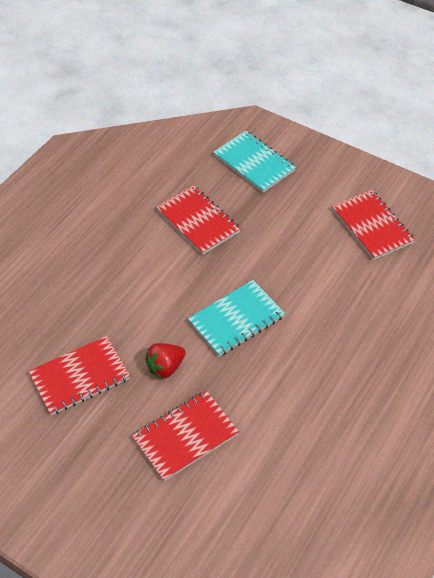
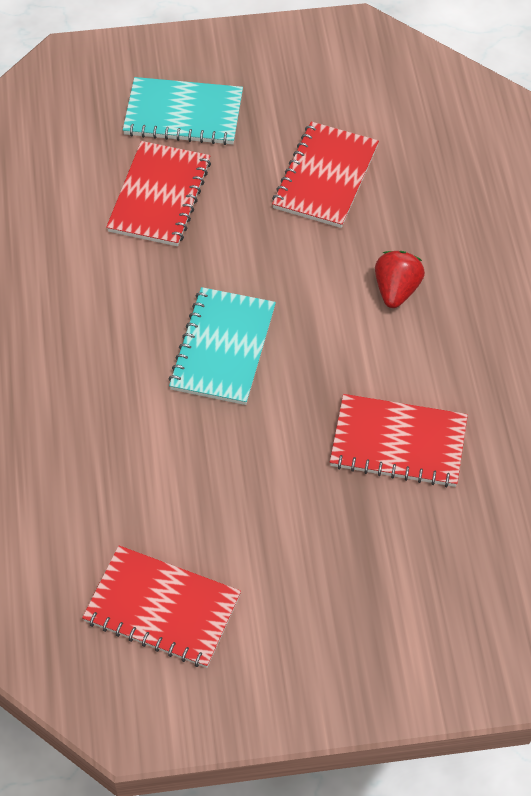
camera: 140 degrees right, 5 degrees up
red strawberry [145,343,186,378] -> red strawberry moved to [375,251,425,308]
turquoise notebook [213,131,296,193] -> turquoise notebook moved to [123,77,243,145]

